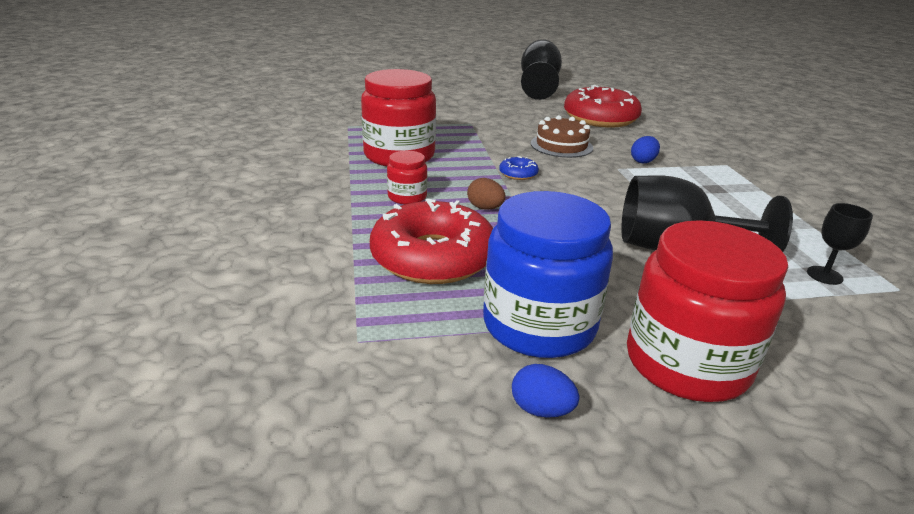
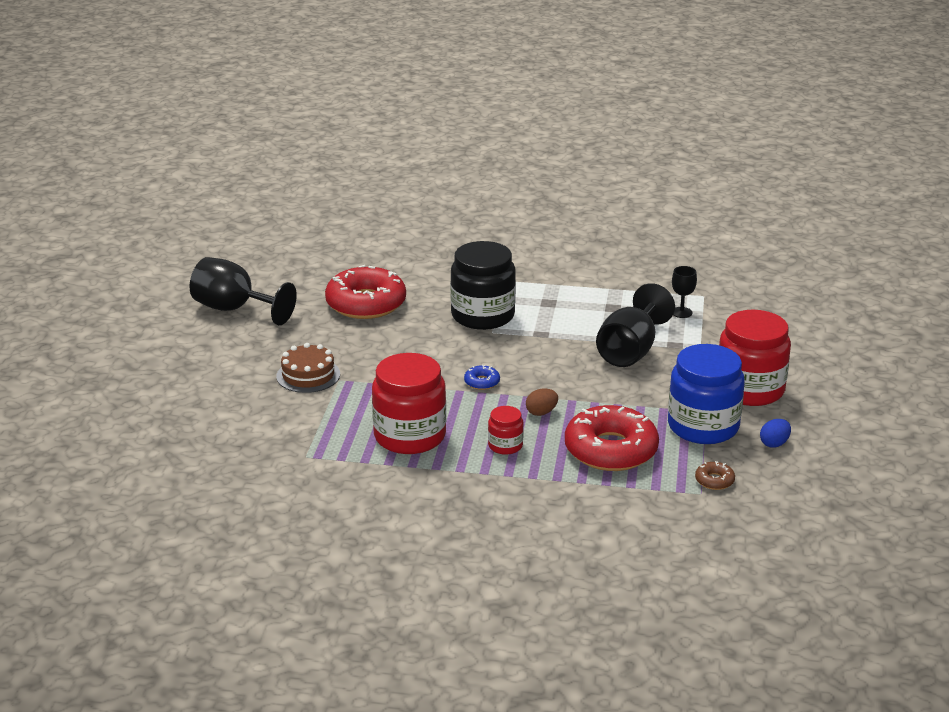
camera: 70 degrees left, 0 degrees up
brown cake [531,115,593,158] -> brown cake moved to [276,343,340,393]
blue egg [631,136,660,163] -> black jar [450,241,516,330]
none -> brown donut [695,461,735,490]

